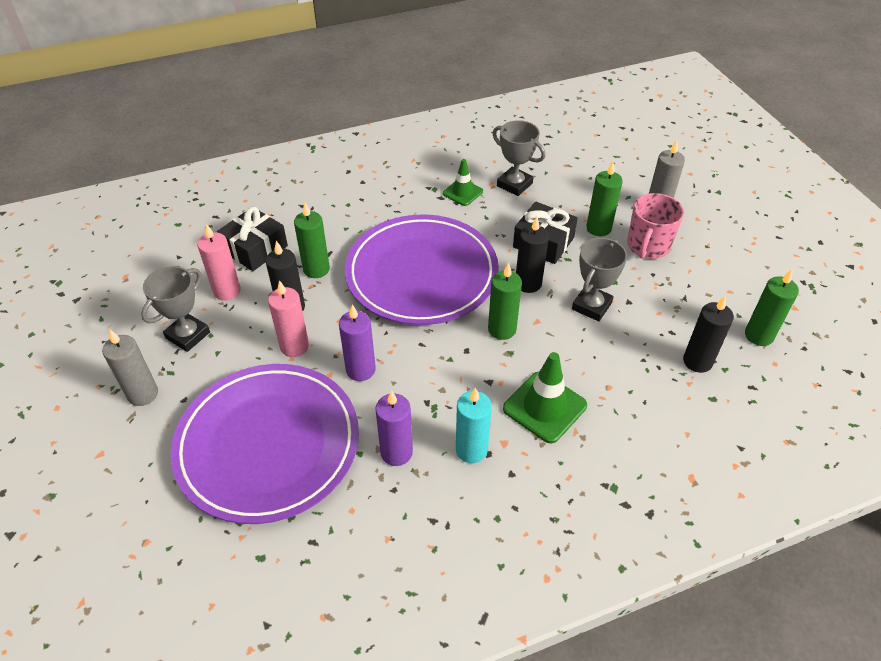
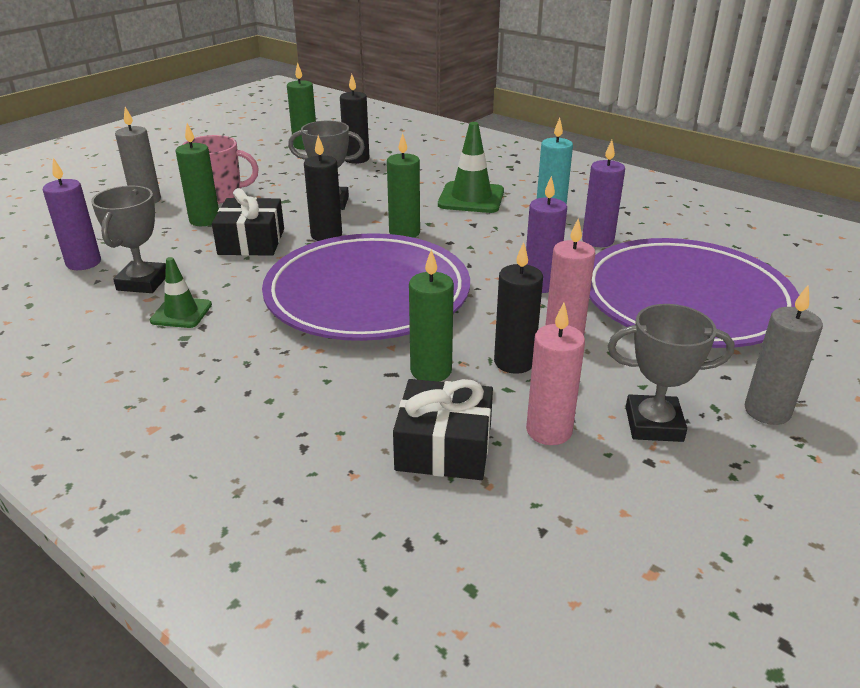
camera: 120 degrees left, 15 degrees down
none -> purple candle [43,158,101,270]

